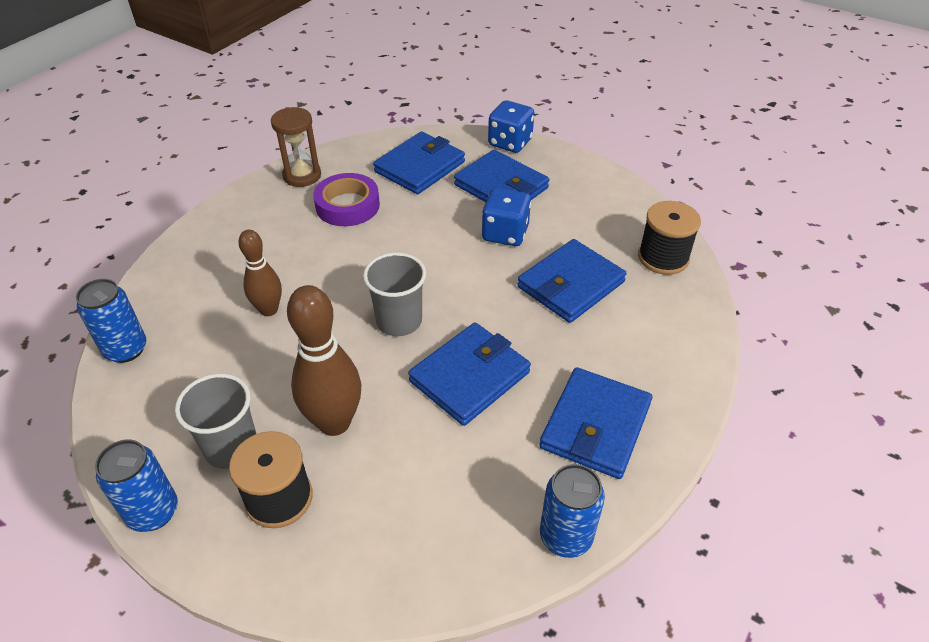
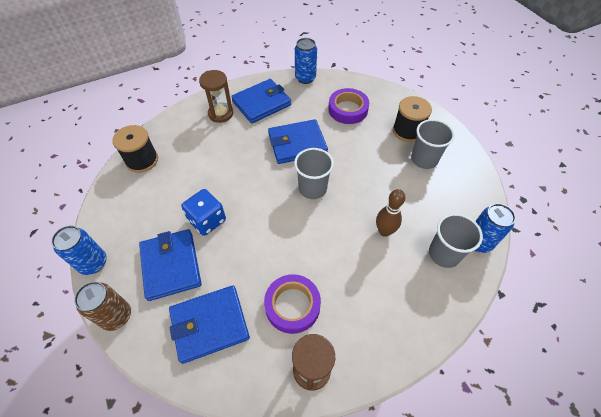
camera: 150 degrees left, 10 degrees up
blue can [95,440,178,532] -> blue can moved to [51,225,107,275]
brown bowling pin [287,285,361,436] -> none
blue dice [488,100,534,153] -> brown can [74,282,131,331]
blue wallet [517,239,627,323] -> none
none -> brown hourglass [199,70,233,123]
none -> purple tape [328,88,369,124]
none -> grey cup [429,213,483,268]

